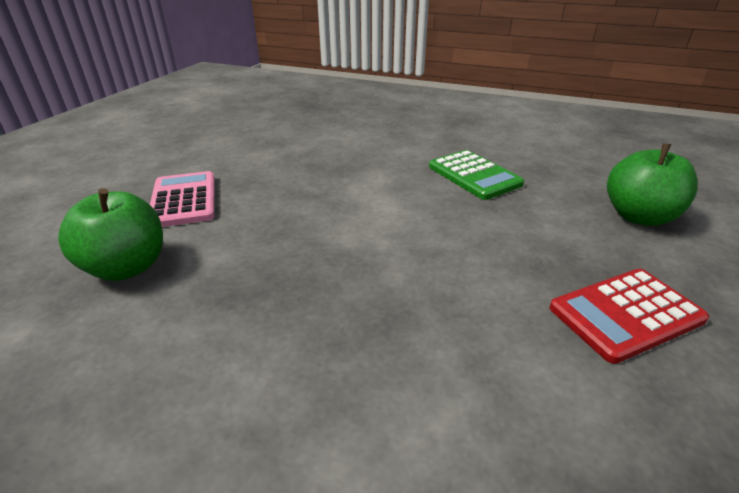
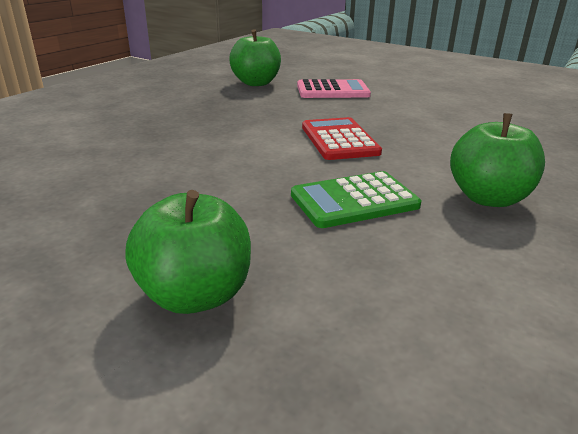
camera: 100 degrees right, 5 degrees down
red calculator [549,269,709,364] -> red calculator moved to [302,117,382,160]
none -> green apple [450,113,545,207]

